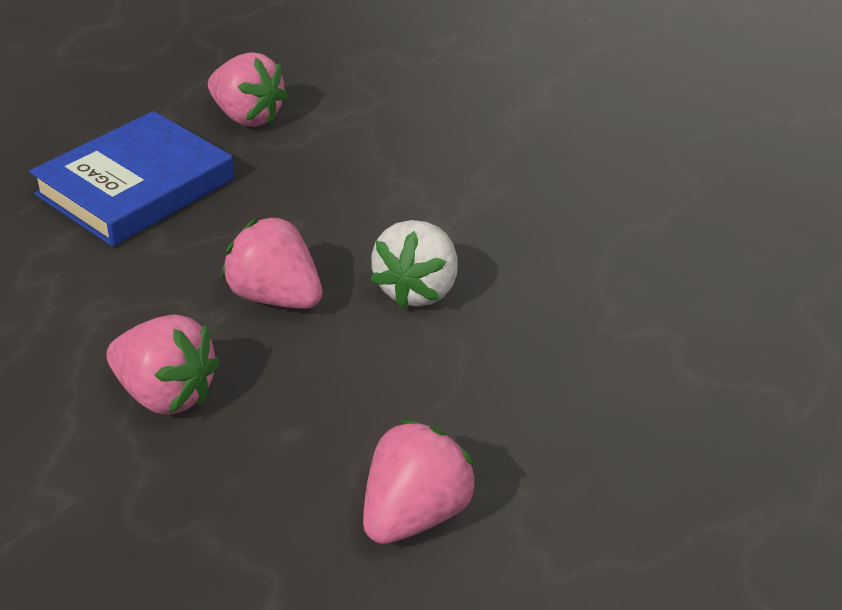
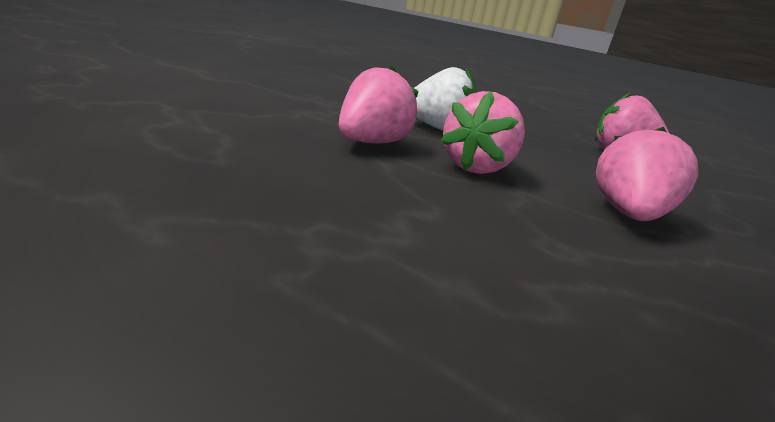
camera: 95 degrees left, 15 degrees down
blue book [29,111,234,247] -> none
pink strawberry [208,52,288,127] -> pink strawberry moved to [339,66,418,144]

